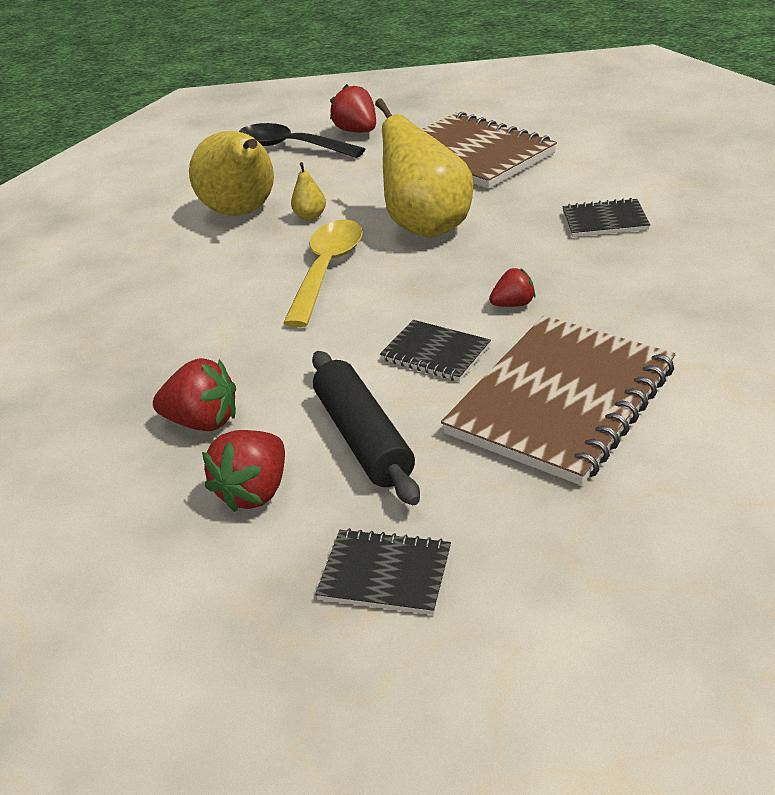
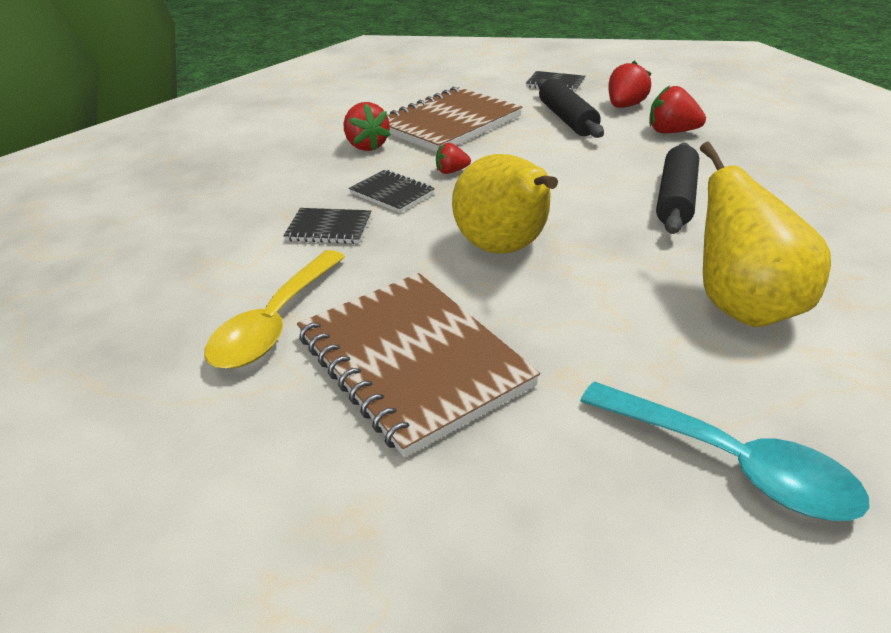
camera: 175 degrees left, 0 degrees up
black spoon [239,123,365,158] -> turquoise spoon [580,381,869,521]
yellow spoon [283,219,363,327] -> yellow spoon moved to [204,250,345,369]
yellow pear [291,162,326,220] -> none
red strawberry [330,84,376,133] -> red strawberry moved to [343,102,391,151]
black notebook [380,320,491,381] -> black notebook moved to [349,170,435,213]
none -> black rolling pin [656,143,699,234]

